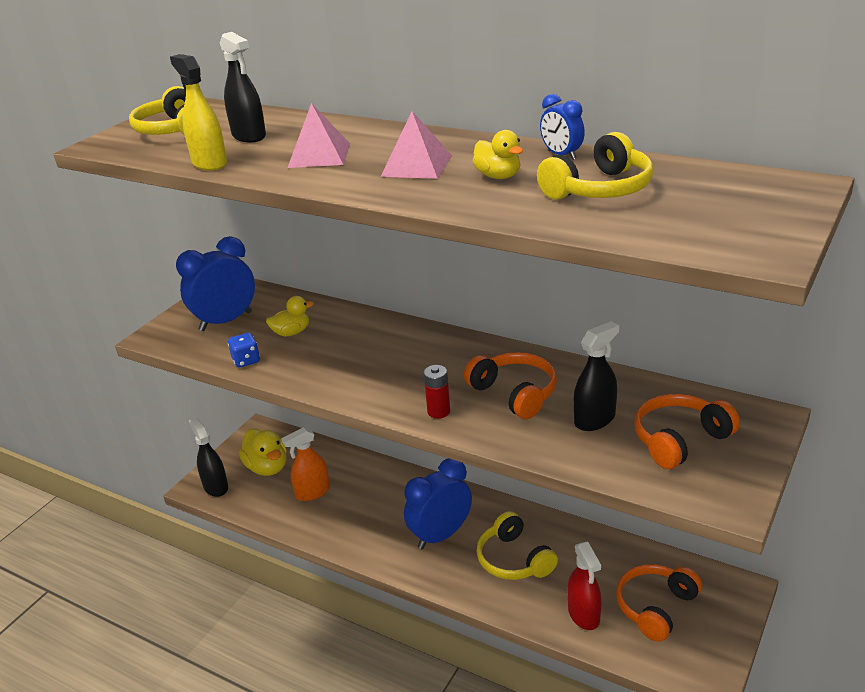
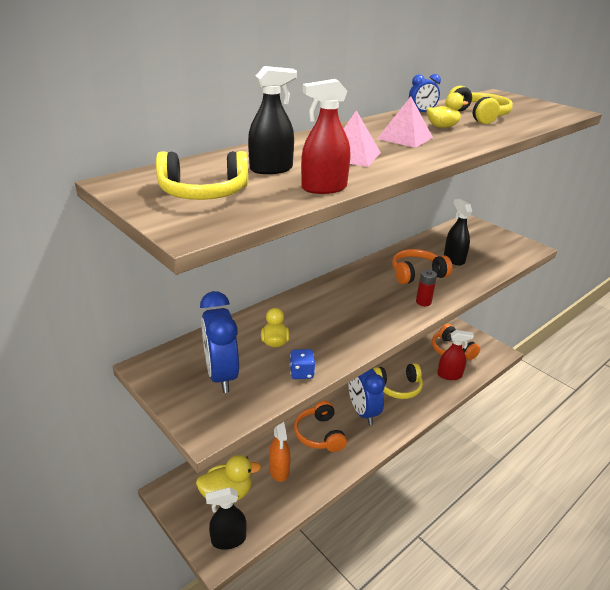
camera: 75 degrees left, 0 degrees up
yellow spray bottle [170,54,227,171] -> red spray bottle [301,79,350,194]
orange headphones [634,394,740,469] -> orange headphones moved to [294,401,347,452]

